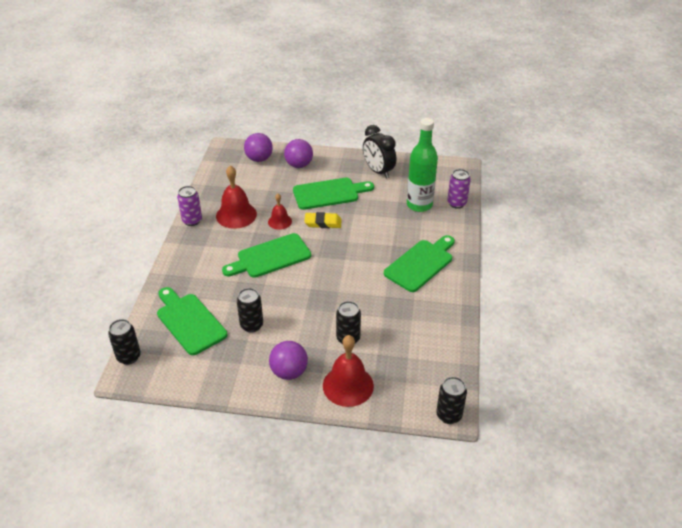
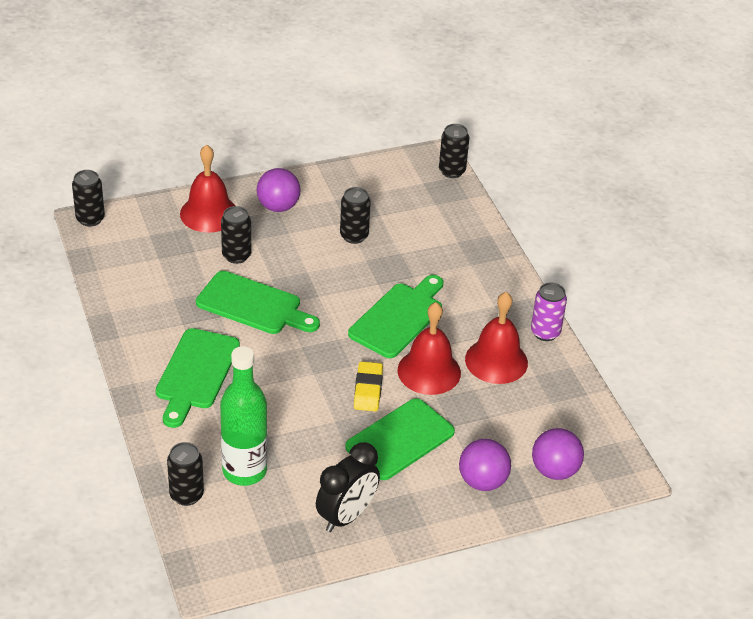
camera: 150 degrees right, 0 degrees up
green cutting board [157,287,228,355] -> green cutting board moved to [196,271,320,334]
red bell [268,194,292,230] -> red bell [397,302,461,395], size x1.71
yellow eraser [304,212,342,228] -> yellow eraser turned 60 degrees counterclockwise [354,361,383,411]
black clock [363,125,396,179] -> black clock turned 105 degrees clockwise [316,442,380,532]
purple can [447,169,471,209] -> black can [167,442,204,506]

